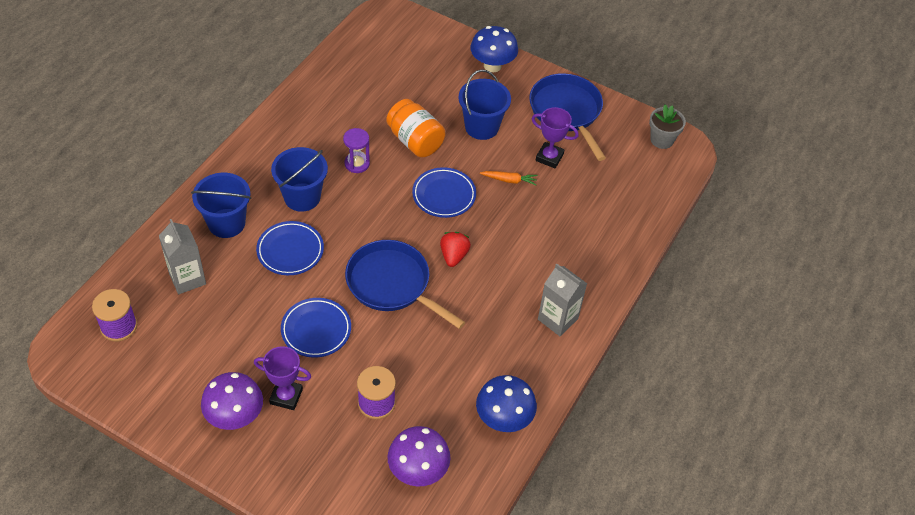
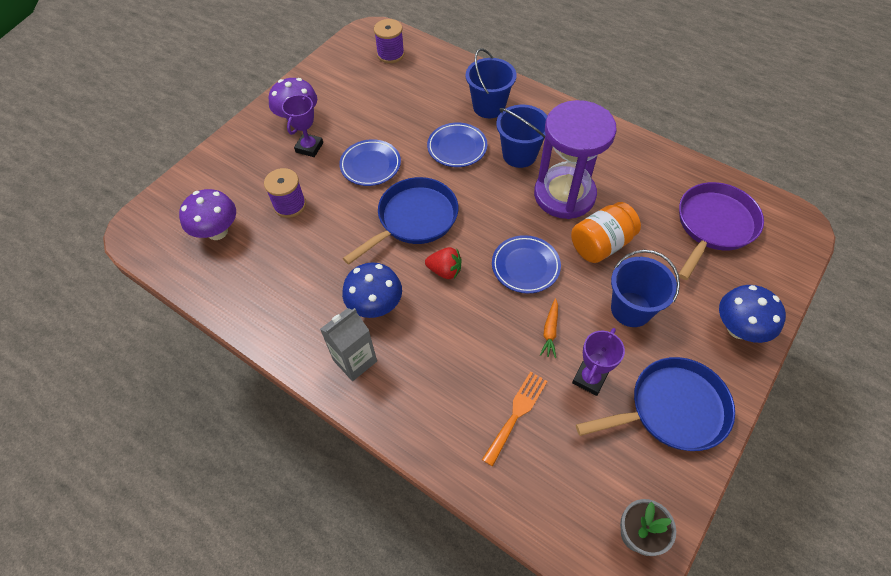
camera: 100 degrees right, 5 degrees up
grey carton [159,219,206,294] -> none
purple hourglass [343,128,370,173] -> purple hourglass [534,100,617,219], size x2.40
blue mushroom [476,375,537,432] -> blue mushroom moved to [342,262,402,318]
none -> orange fork [482,372,547,466]
none -> purple pan [679,182,764,280]

